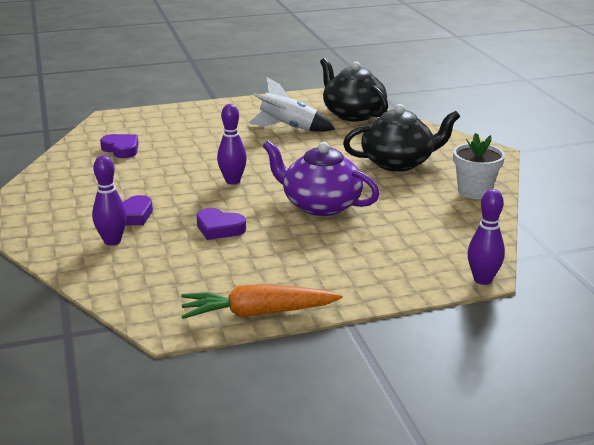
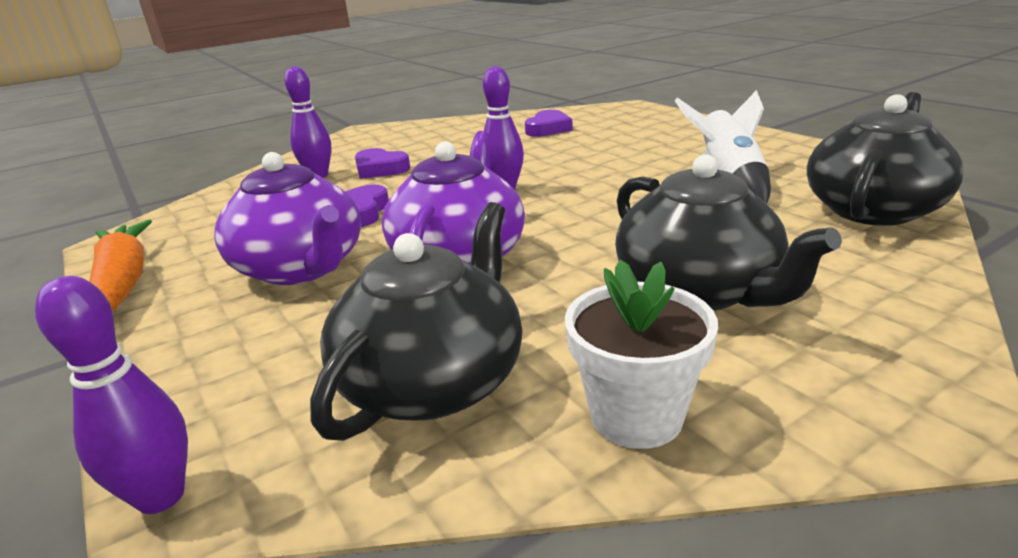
camera: 75 degrees right, 0 degrees up
none -> purple teapot [214,152,361,285]
none -> black teapot [310,202,523,441]

